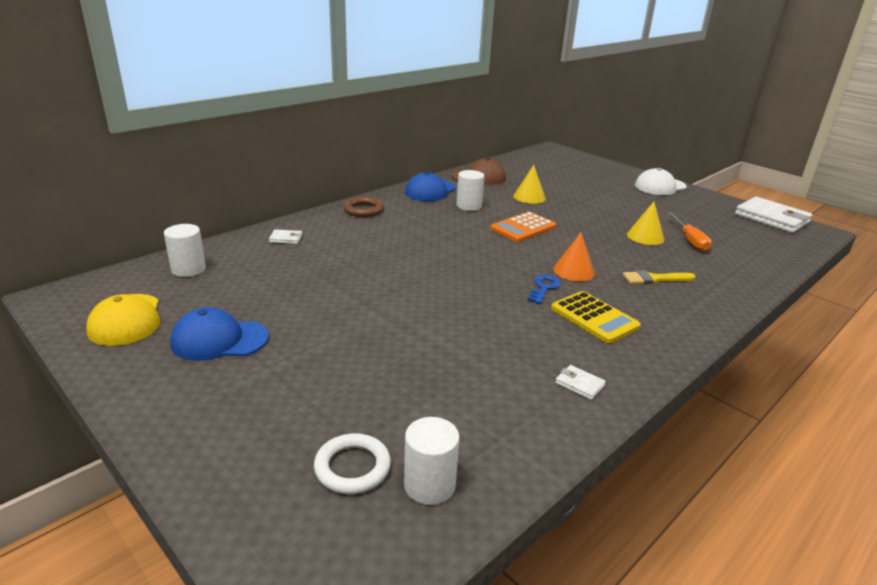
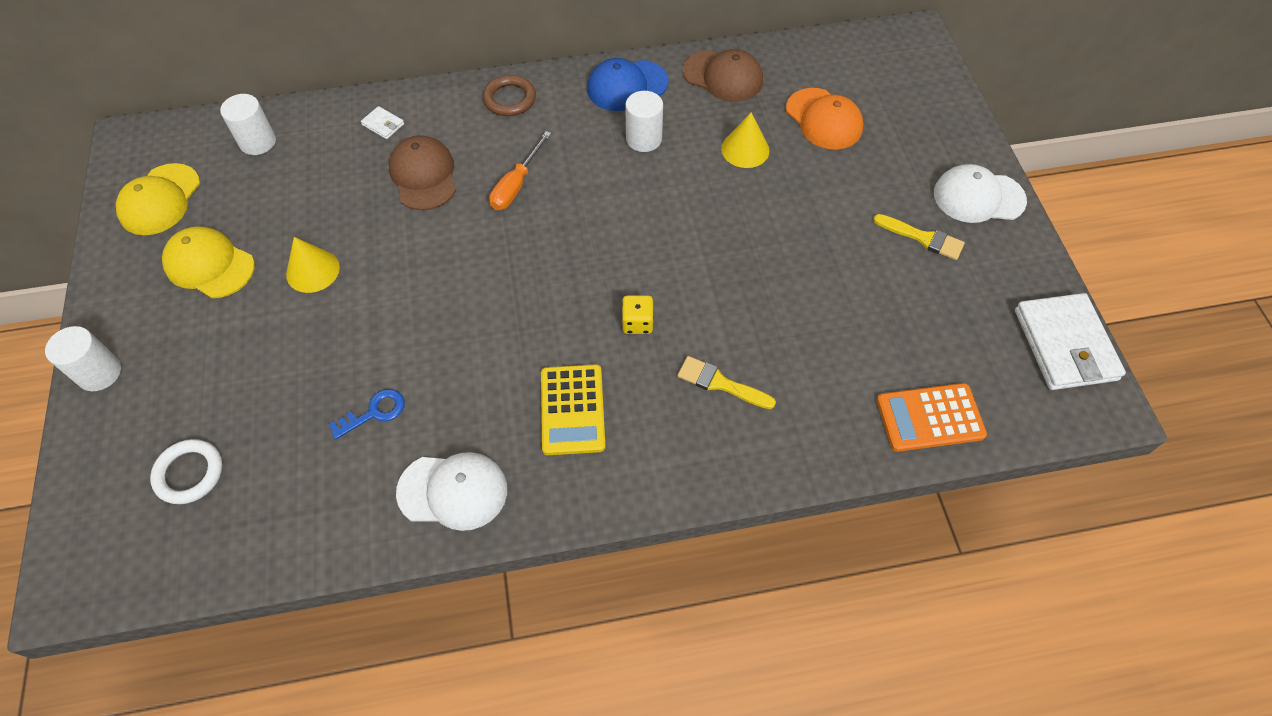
camera: 35 degrees right, 30 degrees up
blue cap [170,307,269,361] -> yellow cap [162,226,255,298]
white cylinder [404,417,460,505] -> white cylinder moved to [45,326,121,391]
orange calculator [490,212,556,242] -> orange calculator moved to [877,383,987,452]
blue key [528,275,561,304] -> blue key moved to [329,389,405,439]
orange cone [553,233,595,281] -> yellow dice [622,295,654,334]
white wallet [555,365,606,400] -> white cap [396,452,507,531]
yellow cone [627,202,665,245] -> yellow cone moved to [286,237,340,293]
orange screwdriver [667,213,712,251] -> orange screwdriver moved to [489,131,551,210]
none -> brown cap [389,135,456,210]
none -> orange cap [786,88,863,150]
none -> yellow brush [873,214,965,260]

